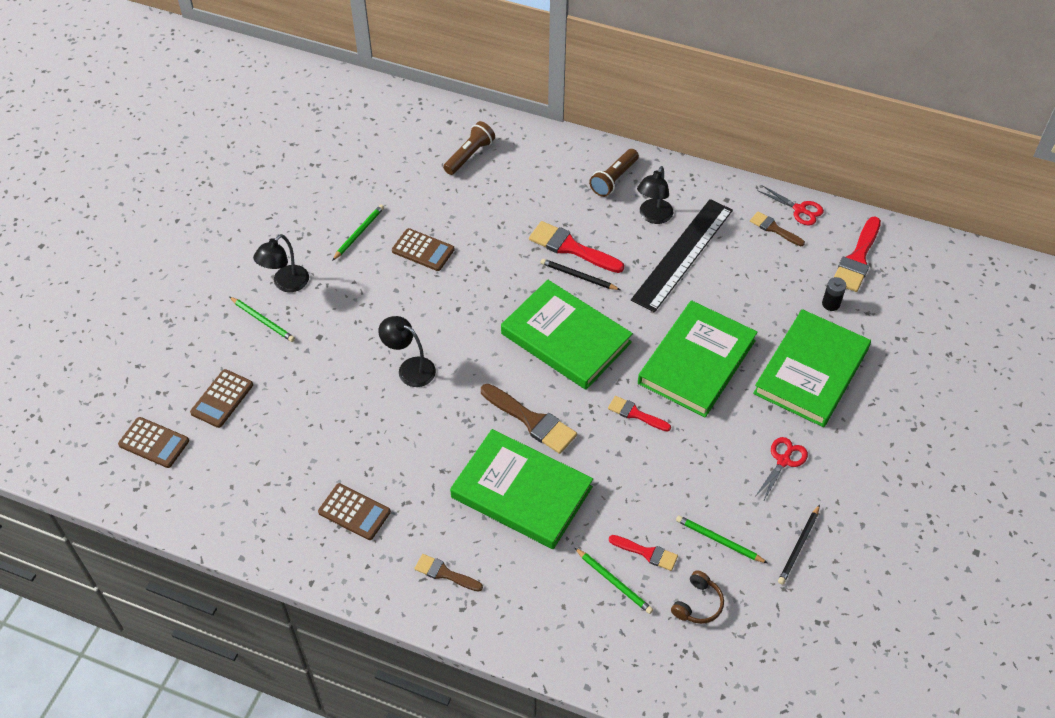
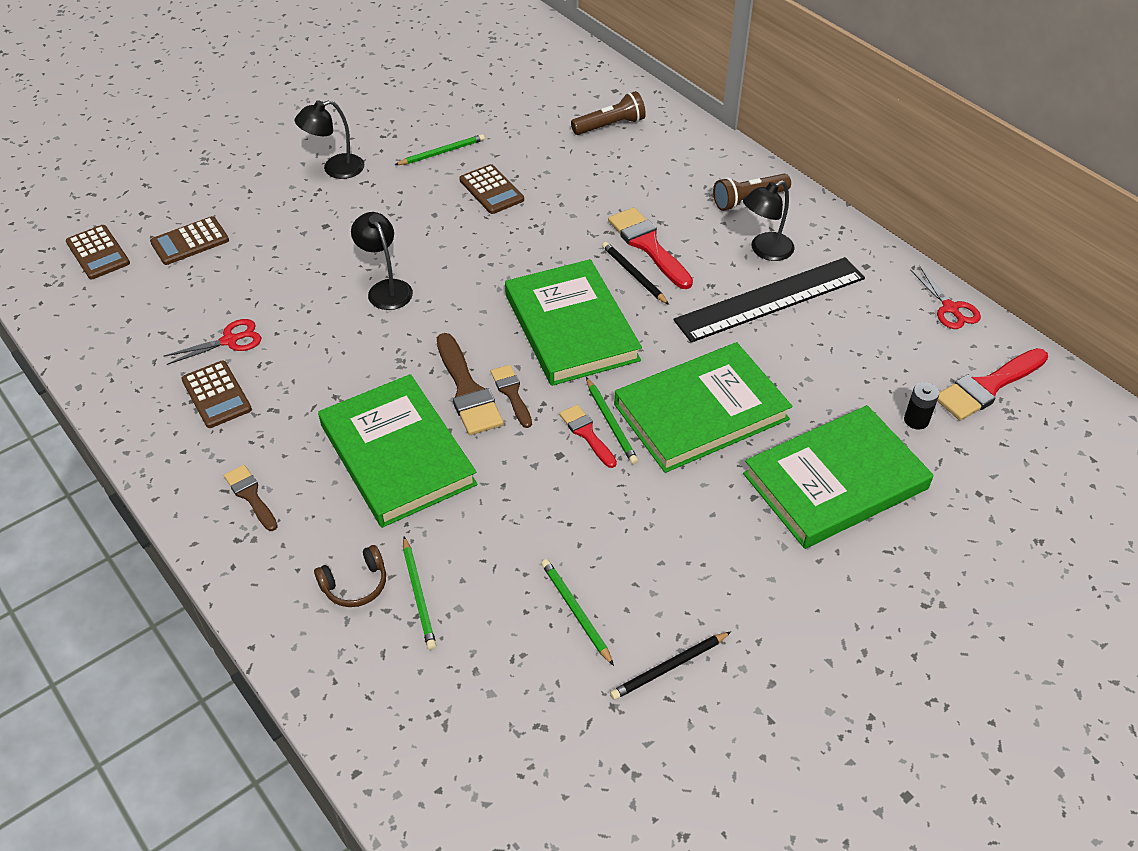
camera: 30 degrees right, 5 degrees down
green pencil [230,297,295,342] -> green pencil moved to [586,377,638,464]
red brush [609,535,678,571] -> none
brown headphones [671,570,724,624] -> brown headphones moved to [314,545,386,607]
brown brush [750,211,805,246] -> brown brush moved to [491,365,532,428]
red scissors [754,437,808,502] -> red scissors moved to [164,319,261,365]

